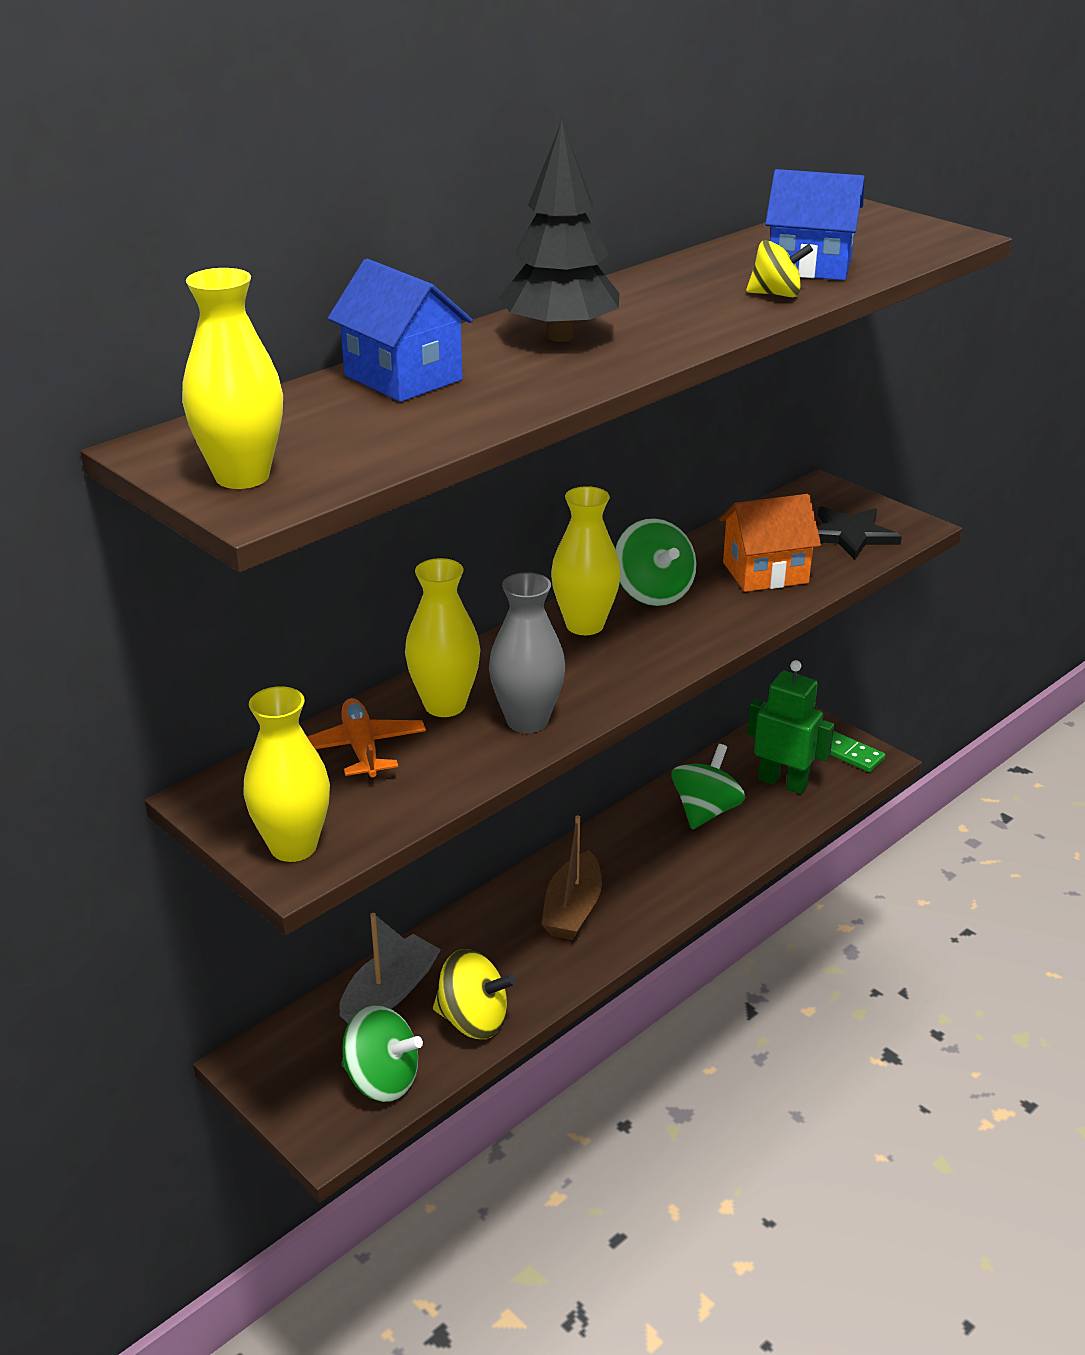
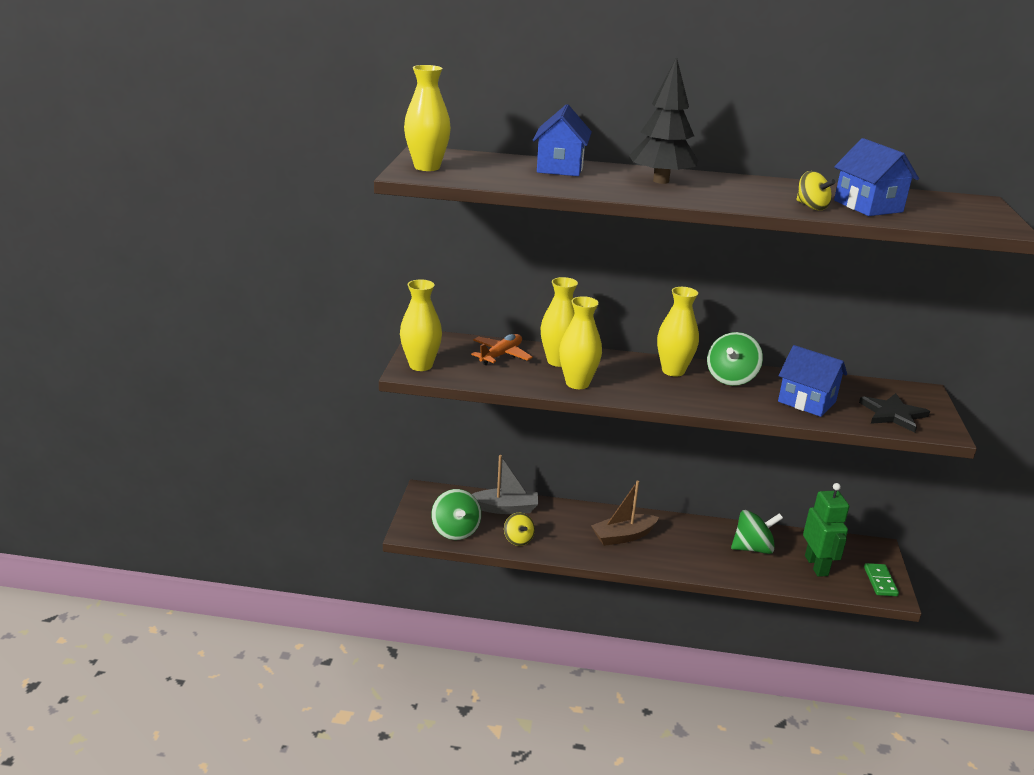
camera: 50 degrees right, 5 degrees down
yellow spinning top [433,949,516,1039] -> yellow spinning top [504,513,535,546], size x0.65
grey vase [489,572,565,733] -> yellow vase [559,296,602,389]
orange house [719,494,821,592] -> blue house [778,345,847,417]

